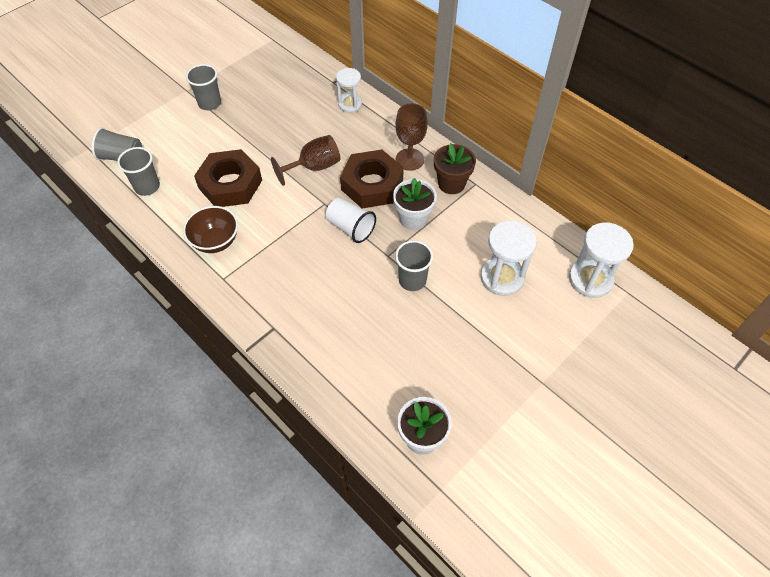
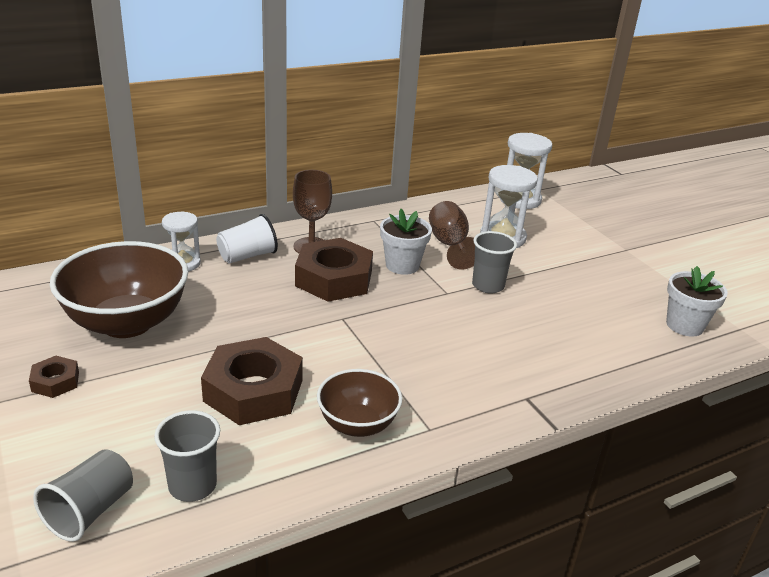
camera: 75 degrees left, 25 degrees down
grey cup [186,64,221,110] -> brown nut [29,356,79,398]
brown goblet [271,135,340,186] -> brown goblet moved to [429,201,475,270]
white cup [326,198,376,243] -> white cup moved to [216,214,278,264]
brown flower pot [434,143,476,194] -> none
none -> brown bowl [50,241,188,338]

